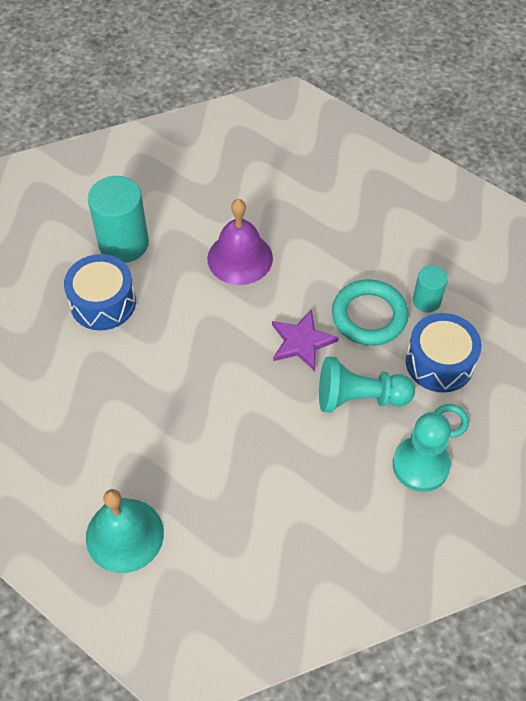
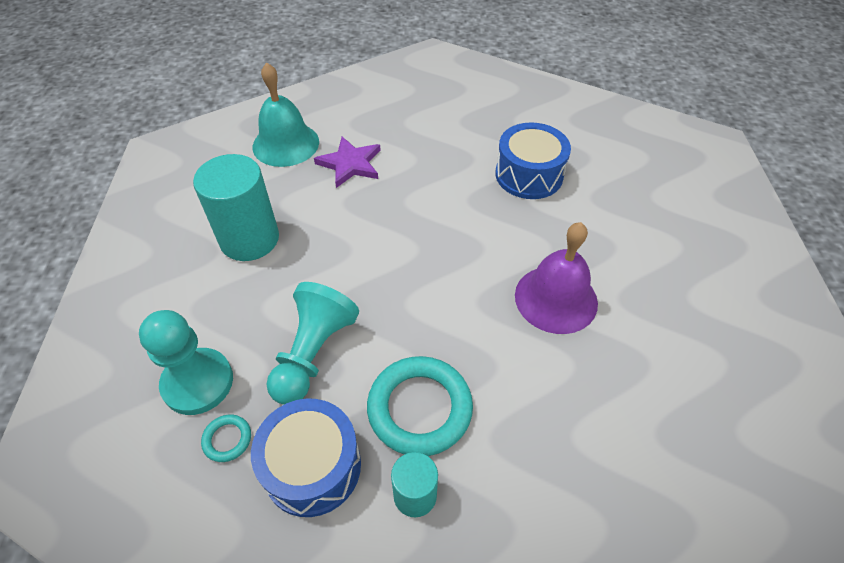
camera: 110 degrees right, 5 degrees down
turquoise cylinder [88,176,149,263] -> turquoise cylinder moved to [193,154,279,261]
purple star [272,309,339,371] -> purple star moved to [314,137,381,188]

